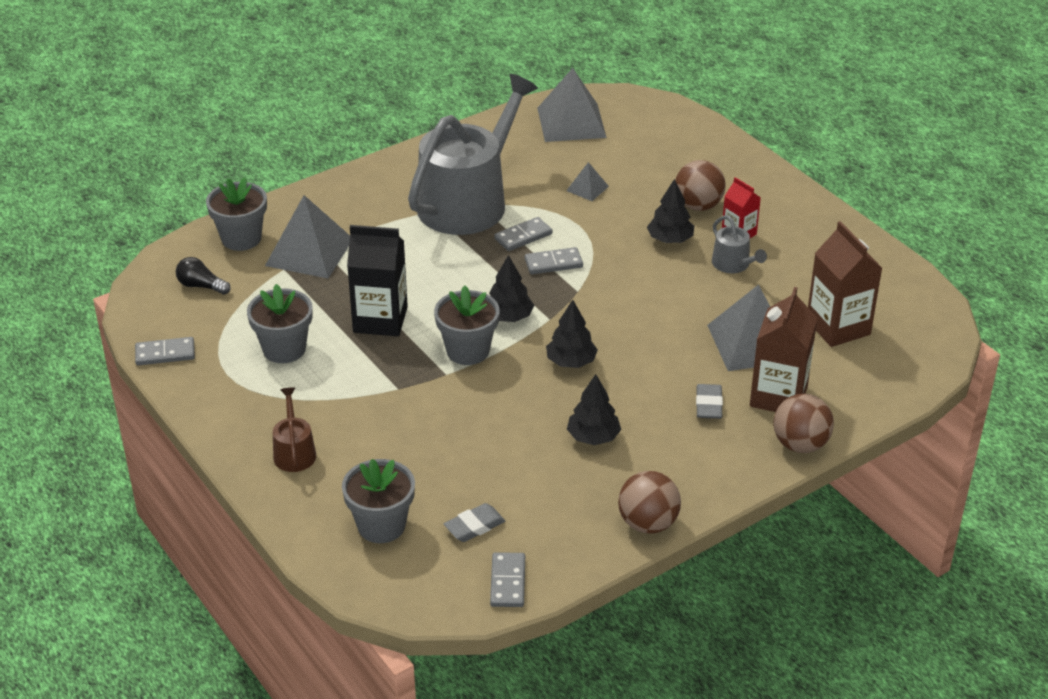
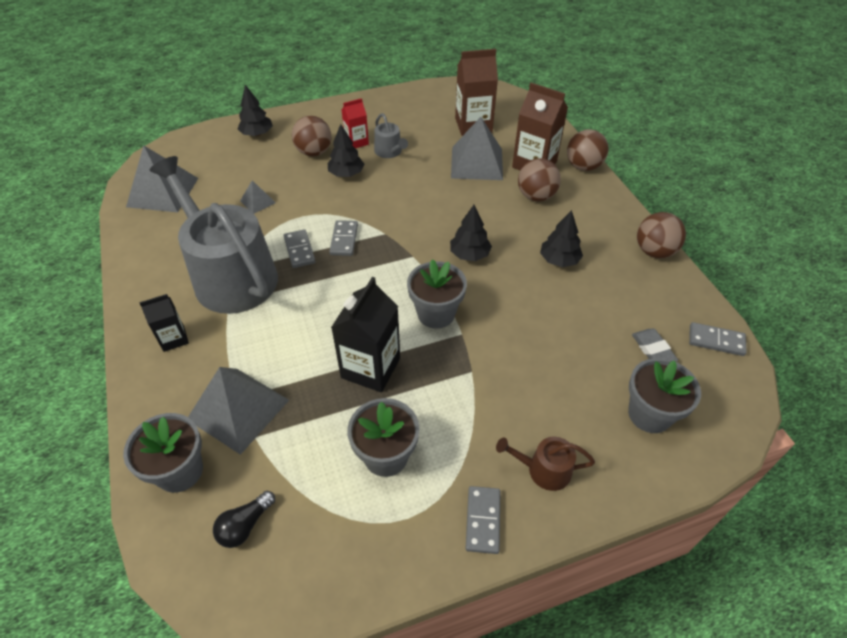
camera: 75 degrees left, 10 degrees up
grey domino [135,337,195,365] -> grey domino moved to [466,486,500,554]
black tree [489,255,534,322] -> black tree moved to [238,85,273,137]
grey eraser [696,384,723,419] -> brown ball [518,158,561,201]
grey watering can [712,215,767,273] -> grey watering can turned 75 degrees clockwise [374,113,408,158]
none -> black carton [139,294,189,352]

